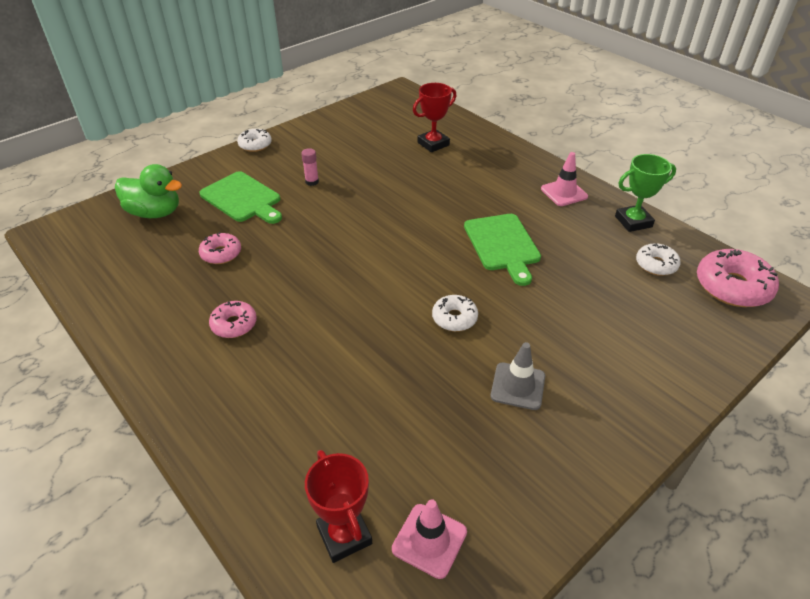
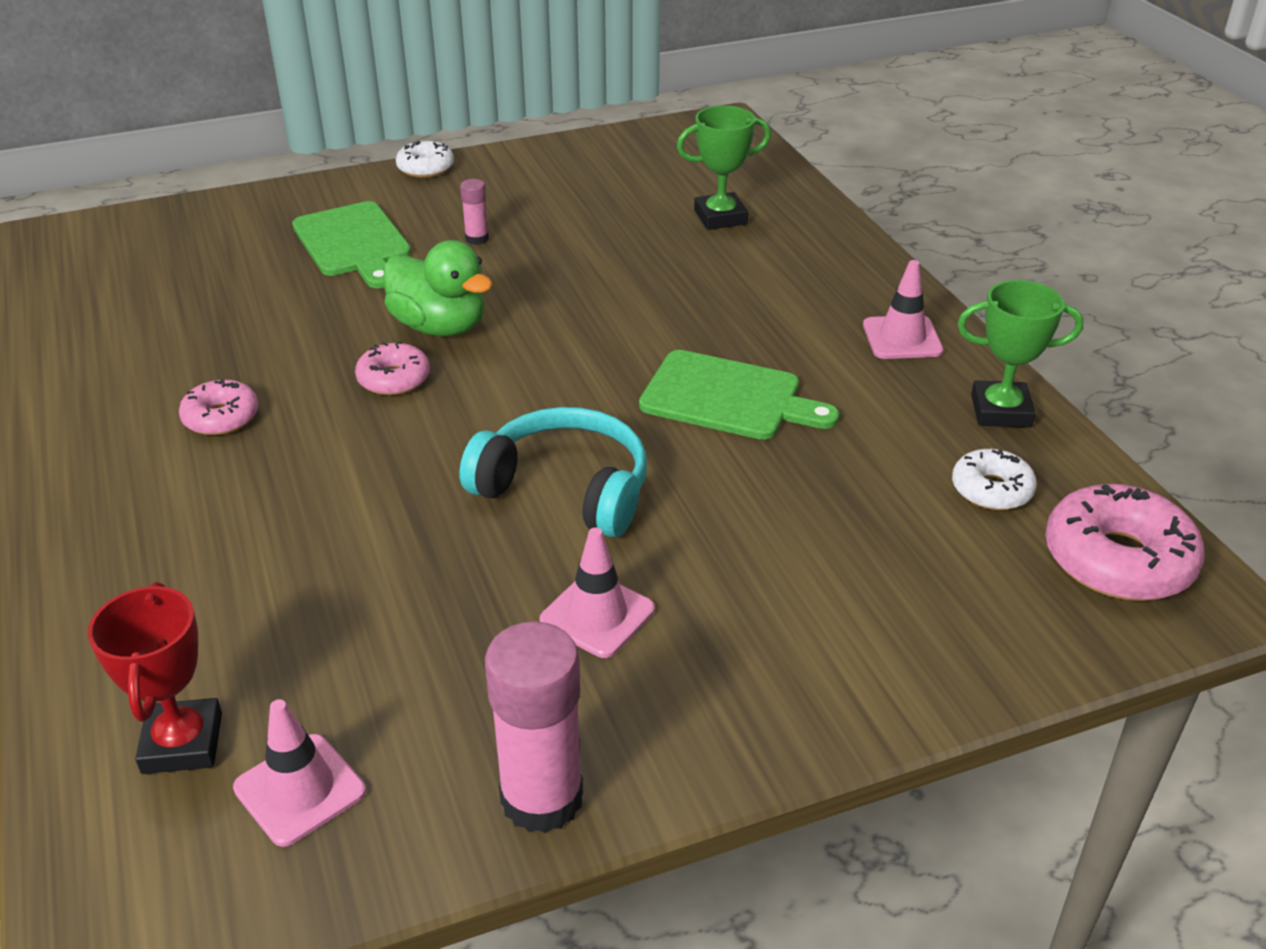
camera: 20 degrees right, 5 degrees down
green duck [115,164,182,218] -> green duck moved to [383,240,493,336]
pink donut [199,232,241,264] -> pink donut moved to [355,341,430,395]
red trophy [413,83,456,152] -> green trophy [677,105,771,230]
white donut [432,295,478,331] -> turquoise headphones [459,407,647,537]
green cutting board [464,214,541,286] -> green cutting board turned 75 degrees counterclockwise [639,350,839,440]
grey traffic cone [491,342,545,410] -> pink traffic cone [540,527,655,658]
none -> pink glue stick [485,621,583,833]

